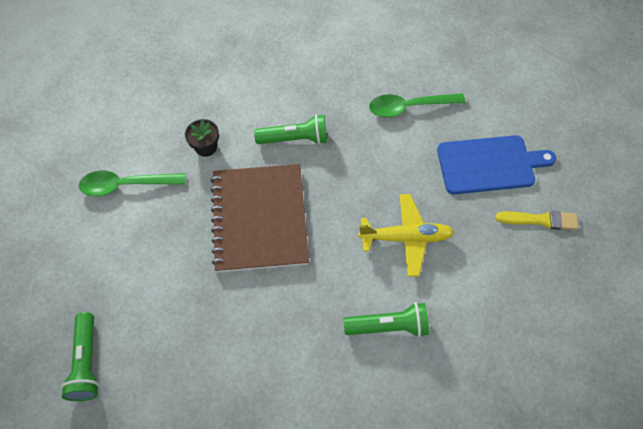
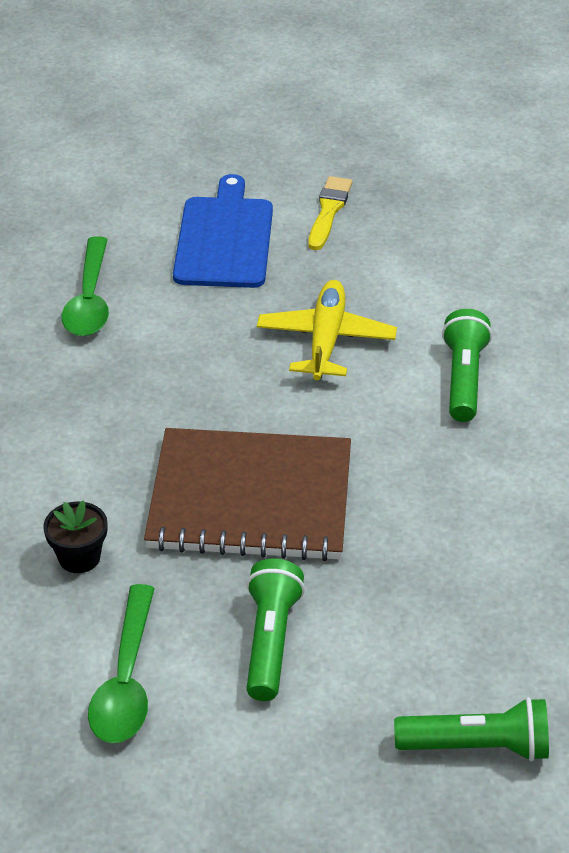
camera: 80 degrees left, 20 degrees down
green flashlight [254,115,327,144] -> green flashlight moved to [246,559,305,701]

